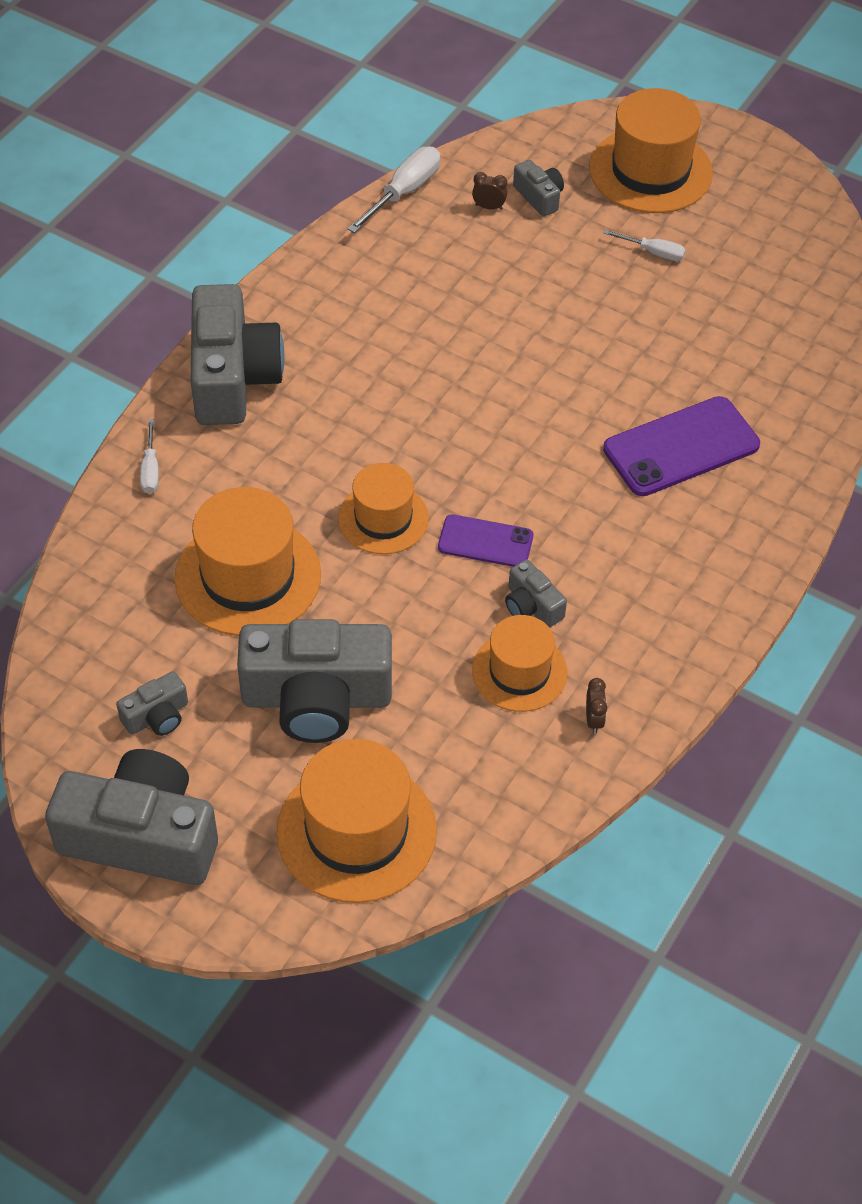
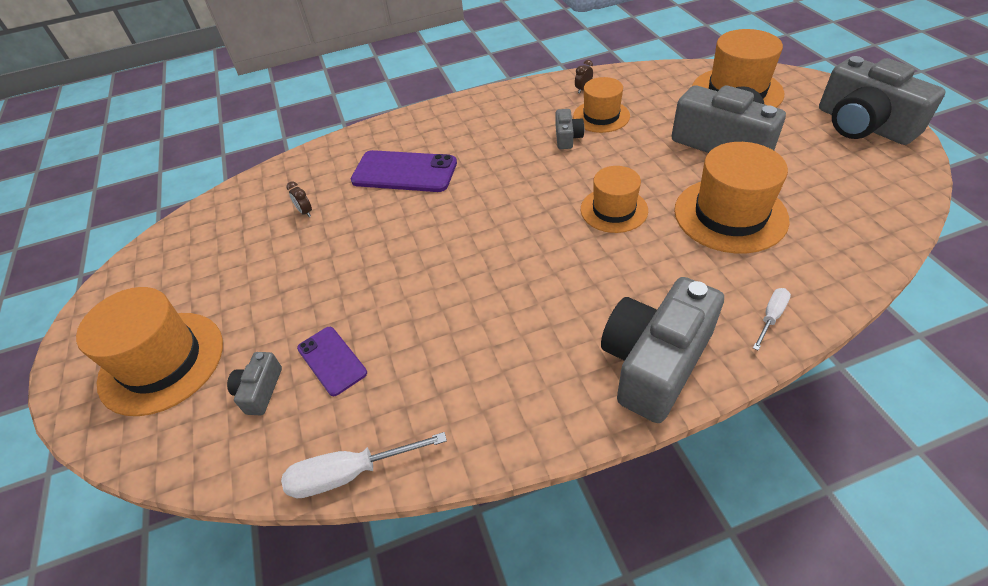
camera: 135 degrees left, 5 degrees down
grey camera [116,671,188,736] -> none
purple phone [438,514,533,567] -> purple phone moved to [297,327,367,396]
brown clock [472,172,507,210] -> brown clock moved to [287,182,312,217]
white screwdriver [604,230,686,261] -> none

